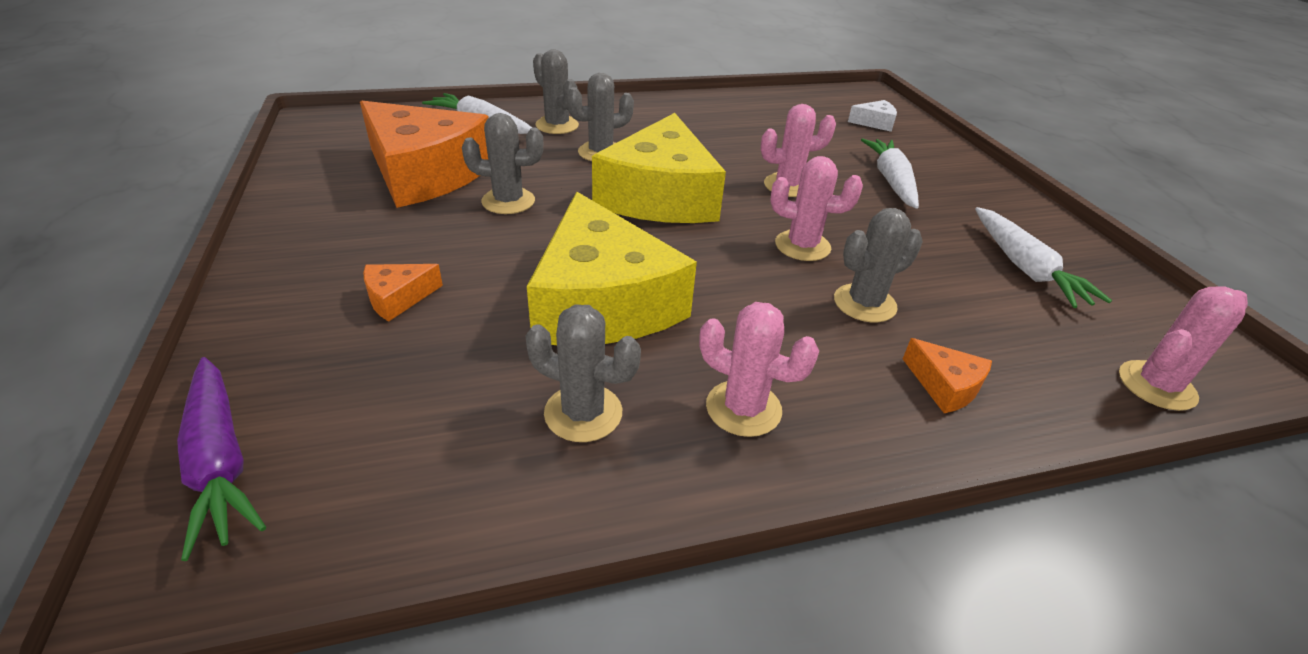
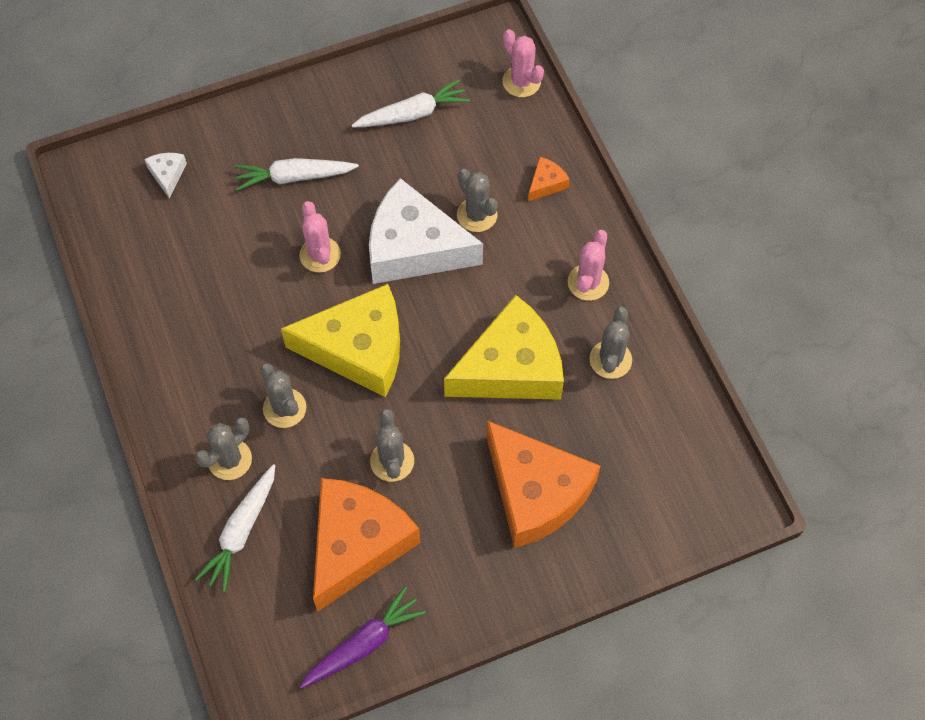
camera: 95 degrees left, 25 degrees up
purple carrot [177,357,266,561] -> purple carrot moved to [299,586,426,689]
orange cheese [363,264,443,322] -> orange cheese [486,421,600,548], size x2.48
pink cactus [770,156,863,261] -> white cheese [369,178,483,284]

